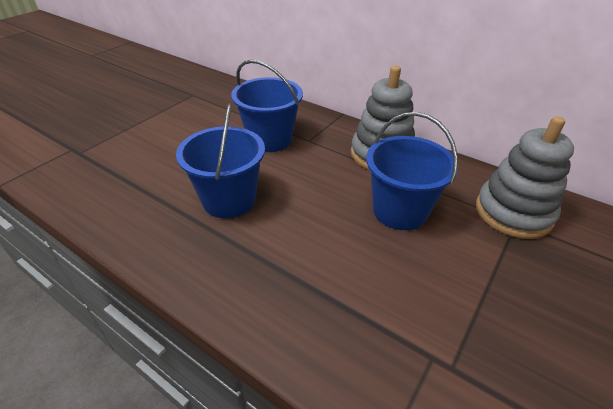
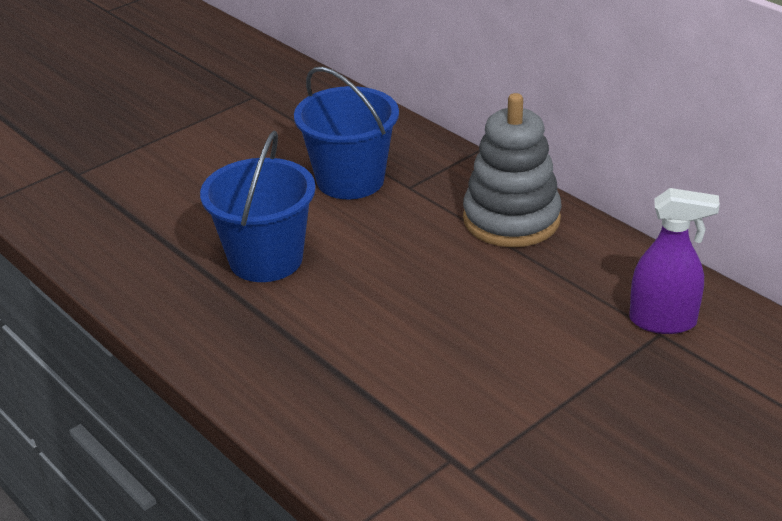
camera: 15 degrees right, 5 degrees down
blue bucket [366,112,458,230] -> none
grey stacking toy [476,116,574,239] -> purple spray bottle [629,188,720,334]

